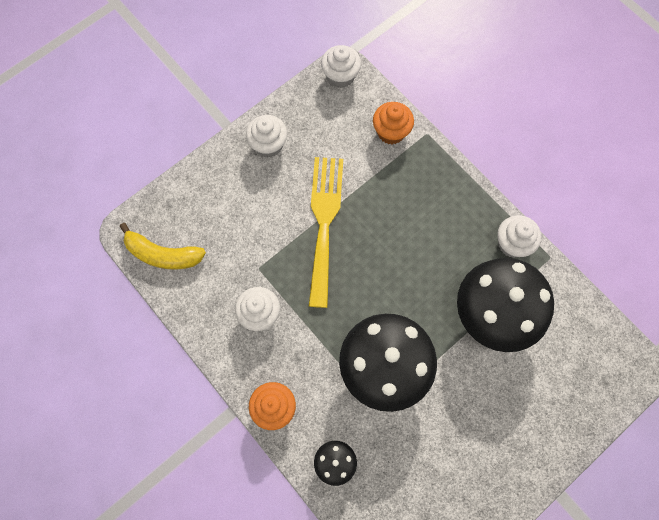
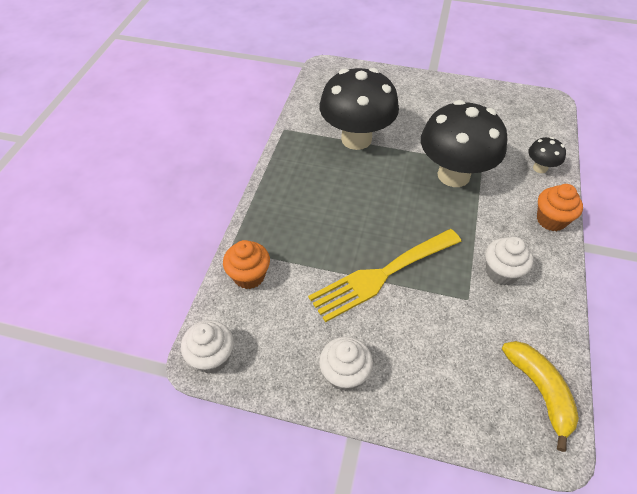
camera: 125 degrees left, 20 degrees down
white cupcake [497,215,542,258] -> none

